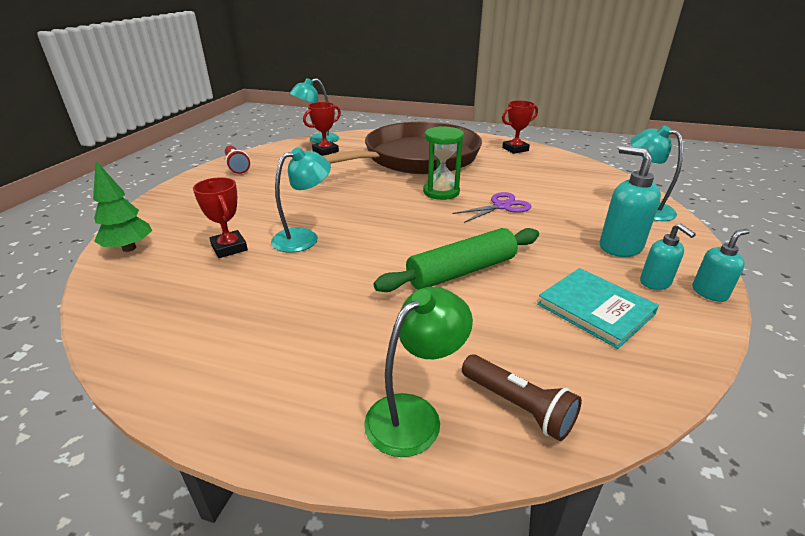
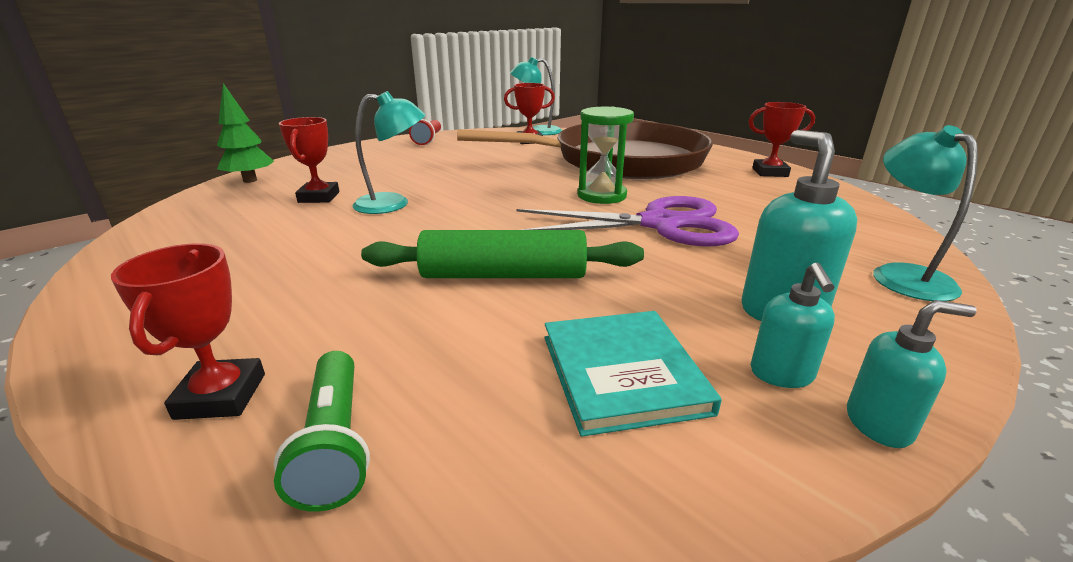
camera: 30 degrees right, 5 degrees down
green lamp [364,287,473,457] -> red trophy [111,243,265,420]
purple scissors [452,192,532,223] -> purple scissors [517,196,739,246], size x1.81
brown flashlight [462,355,582,441] -> green flashlight [274,351,370,512]

